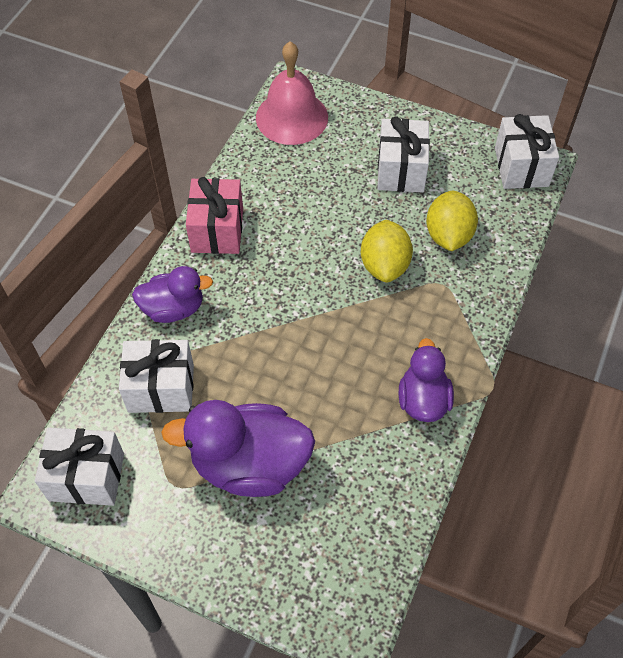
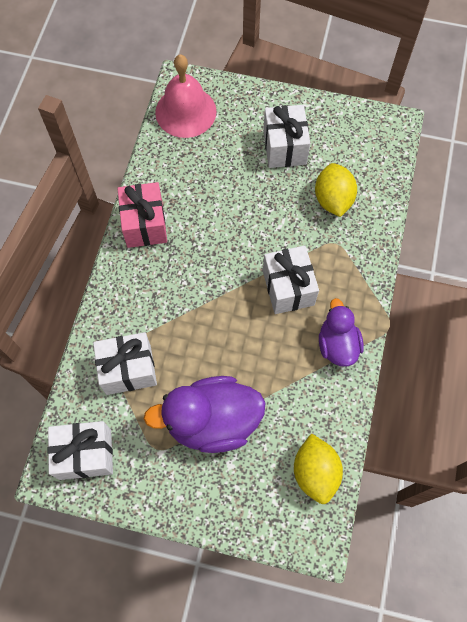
camera: 10 degrees left, 10 degrees up
purple duck [132,266,213,323] -> none
yellow lemon [361,220,413,282] -> yellow lemon moved to [294,433,343,504]
white gift [495,114,559,189] -> white gift moved to [263,245,319,314]

